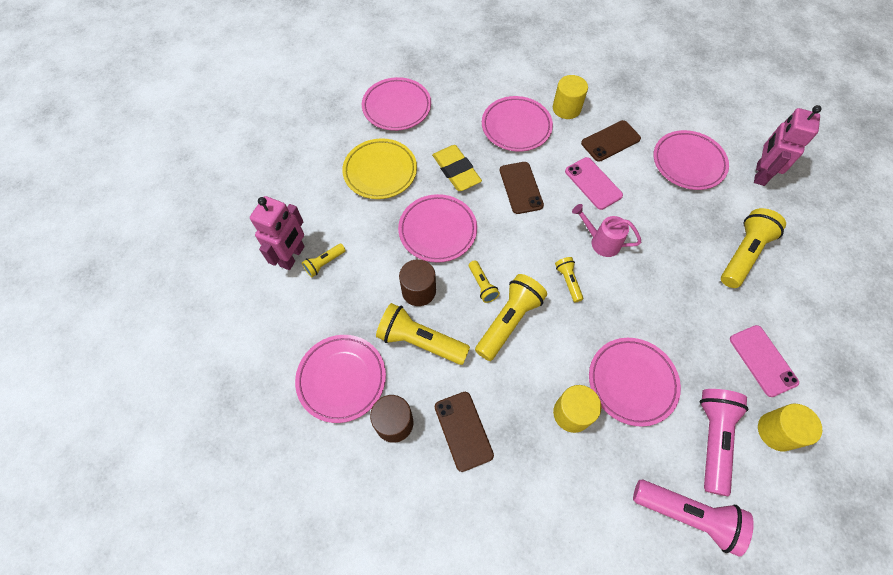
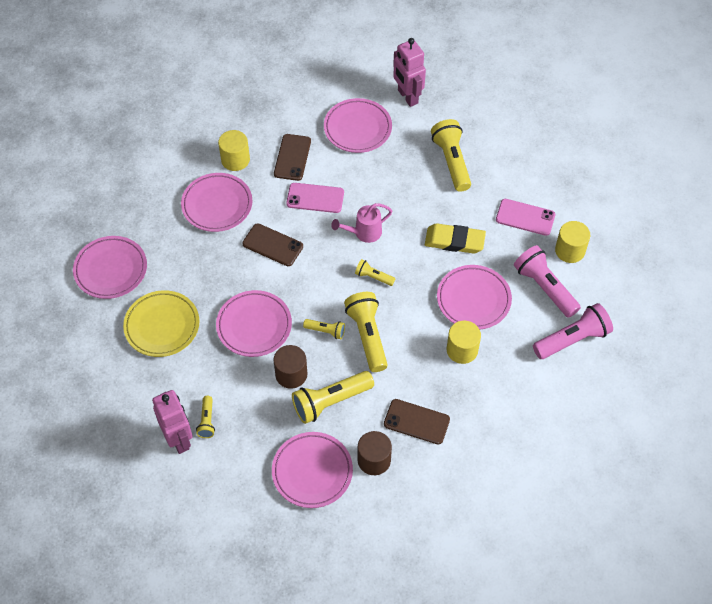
camera: 50 degrees left, 5 degrees down
yellow eraser [432,145,482,191] -> yellow eraser moved to [425,223,486,254]

